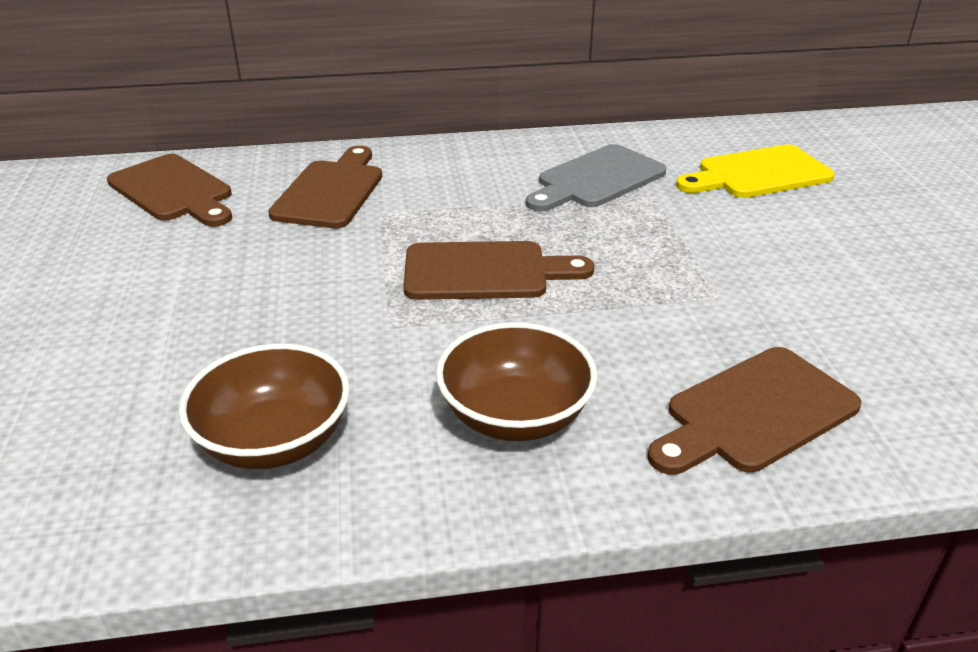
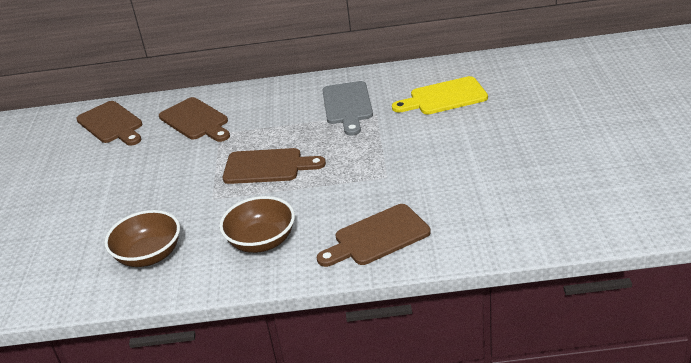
camera: 10 degrees right, 0 degrees up
brown cutting board [268,146,382,228] -> brown cutting board turned 120 degrees clockwise [159,97,230,142]
grey cutting board [526,144,667,211] -> grey cutting board turned 60 degrees counterclockwise [322,81,373,136]

